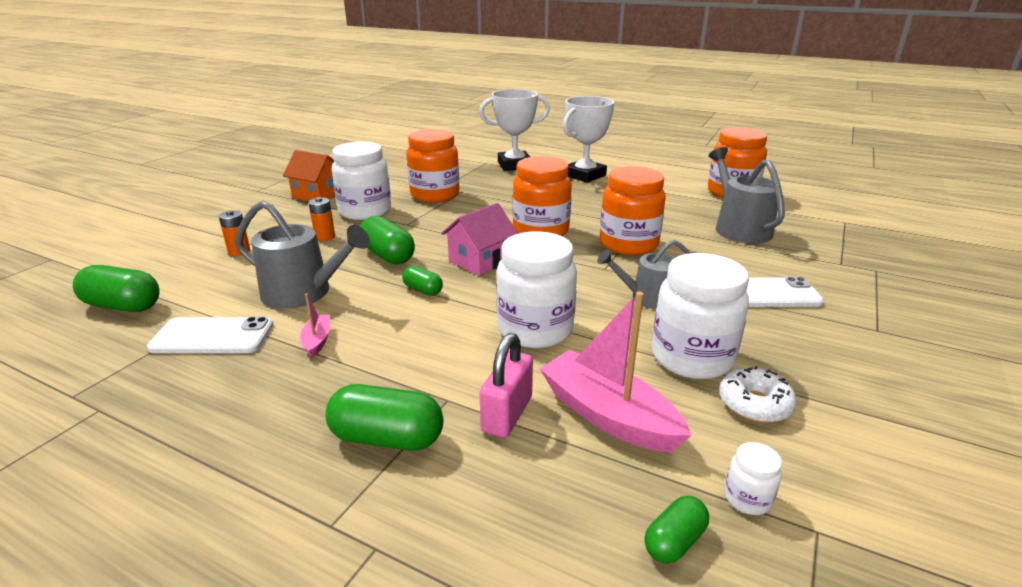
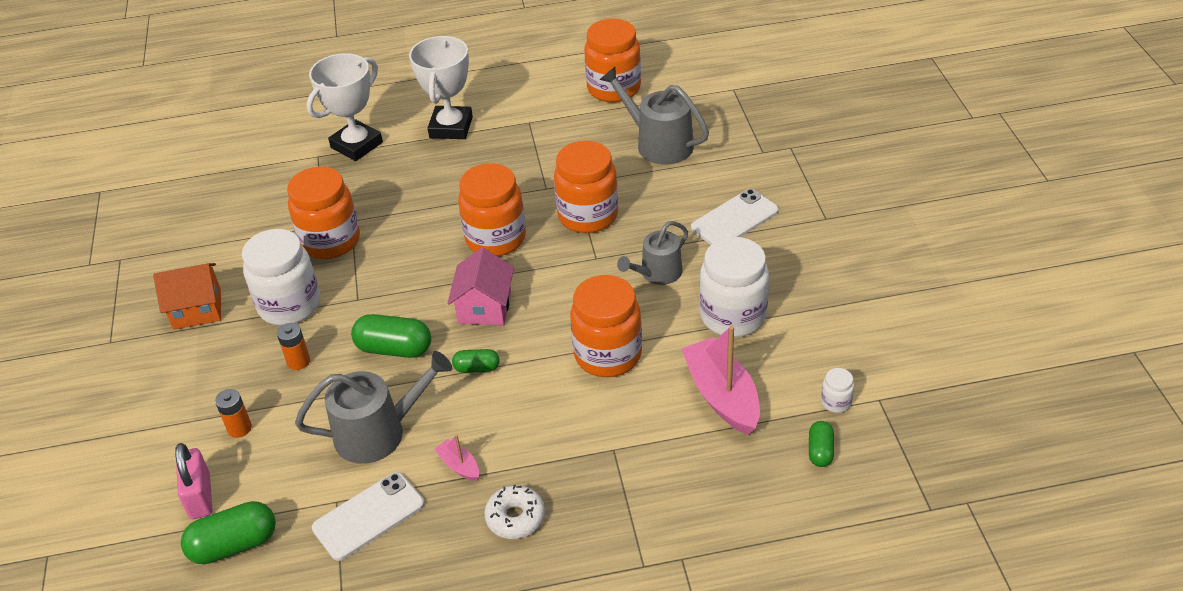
camera: 35 degrees left, 15 degrees up
green capsule [326,384,444,451] -> none
pink padlock [479,333,533,438] -> pink padlock moved to [175,443,213,519]
white jar [496,231,577,348] -> orange jar [570,275,642,377]
pink boat [540,292,692,453] -> pink boat turned 60 degrees clockwise [681,325,760,435]
white donut [719,366,797,423] -> white donut moved to [484,485,545,539]

